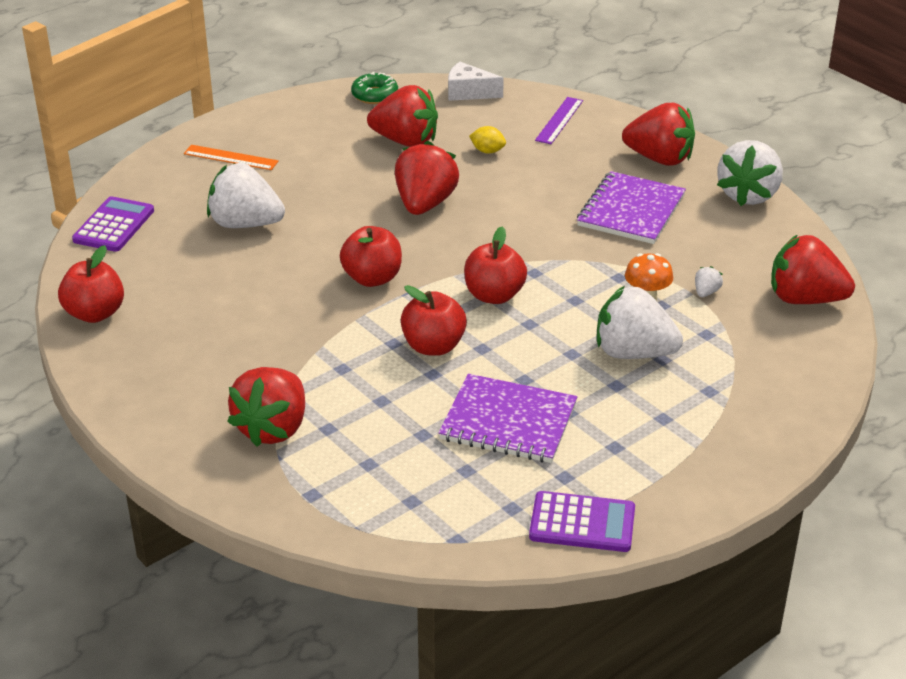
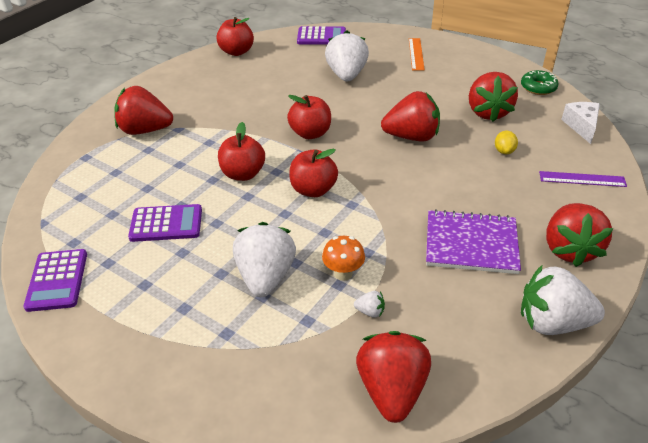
camera: 75 degrees right, 5 degrees up
purple notebook [438,374,577,463] -> purple calculator [128,204,202,242]

